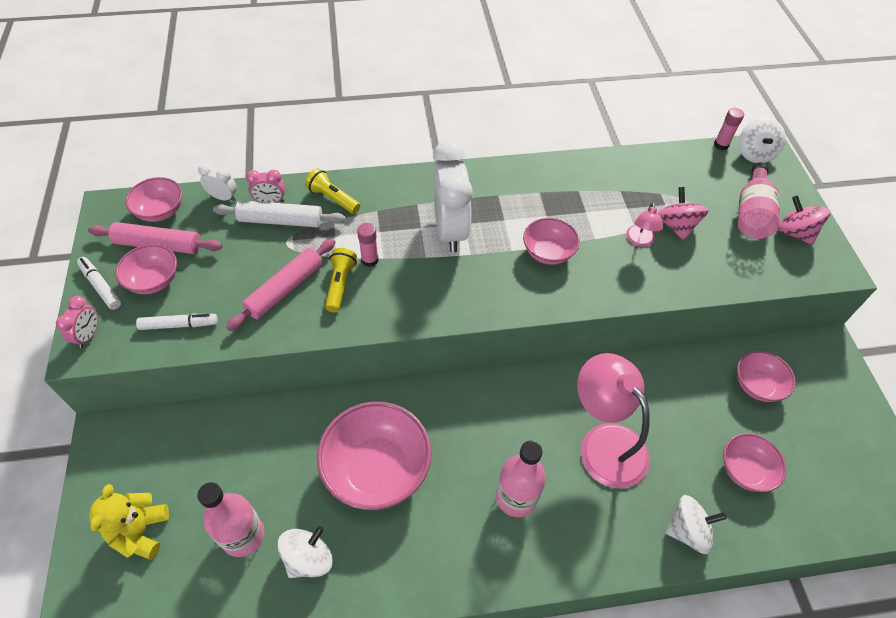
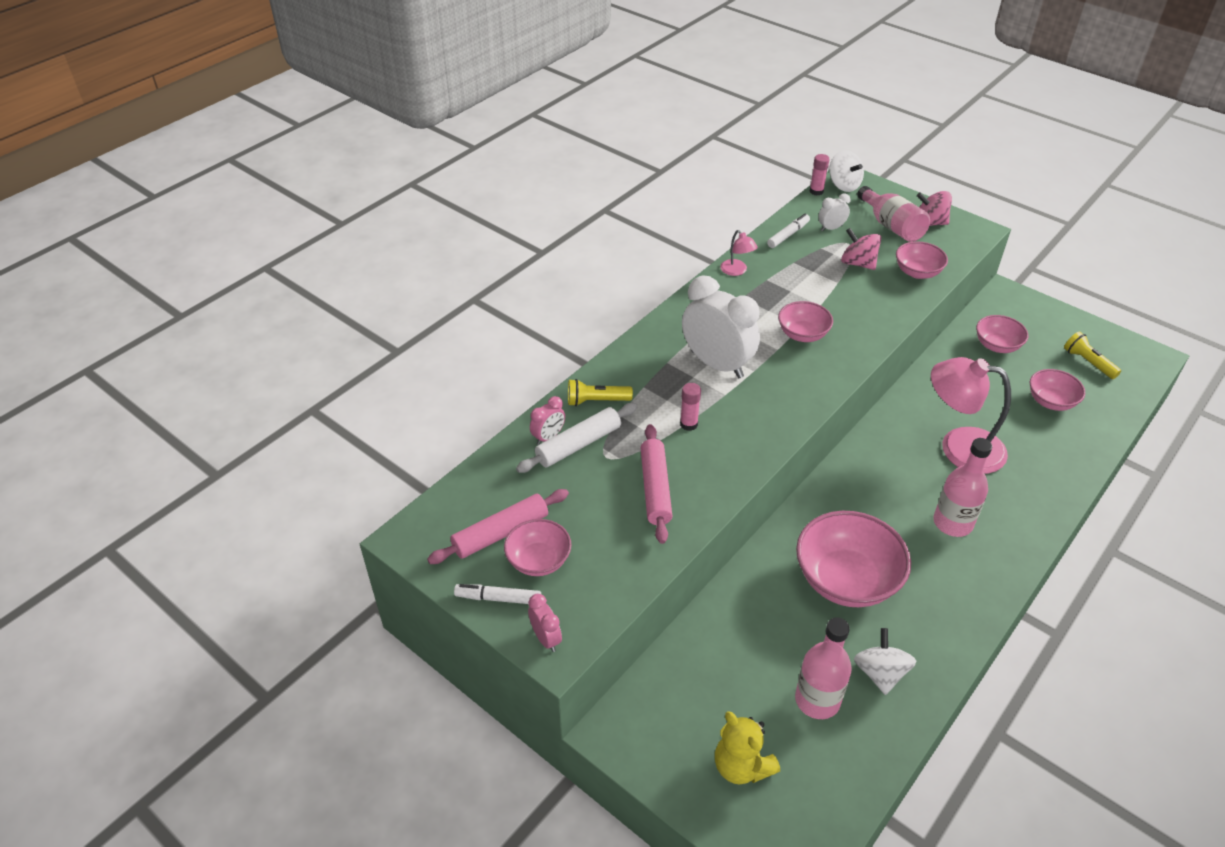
camera: 40 degrees left, 10 degrees down
pink bowl [125,177,182,222] -> pink bowl moved to [896,241,948,279]
white marker [136,314,218,330] -> white marker moved to [767,214,810,248]
white clock [198,163,237,201] -> white clock moved to [818,193,850,231]
yellow flashlight [325,248,357,312] -> yellow flashlight moved to [1064,331,1121,379]
pink lamp [626,202,663,247] -> pink lamp moved to [720,230,758,276]
white spinning top [665,495,727,554] -> none

